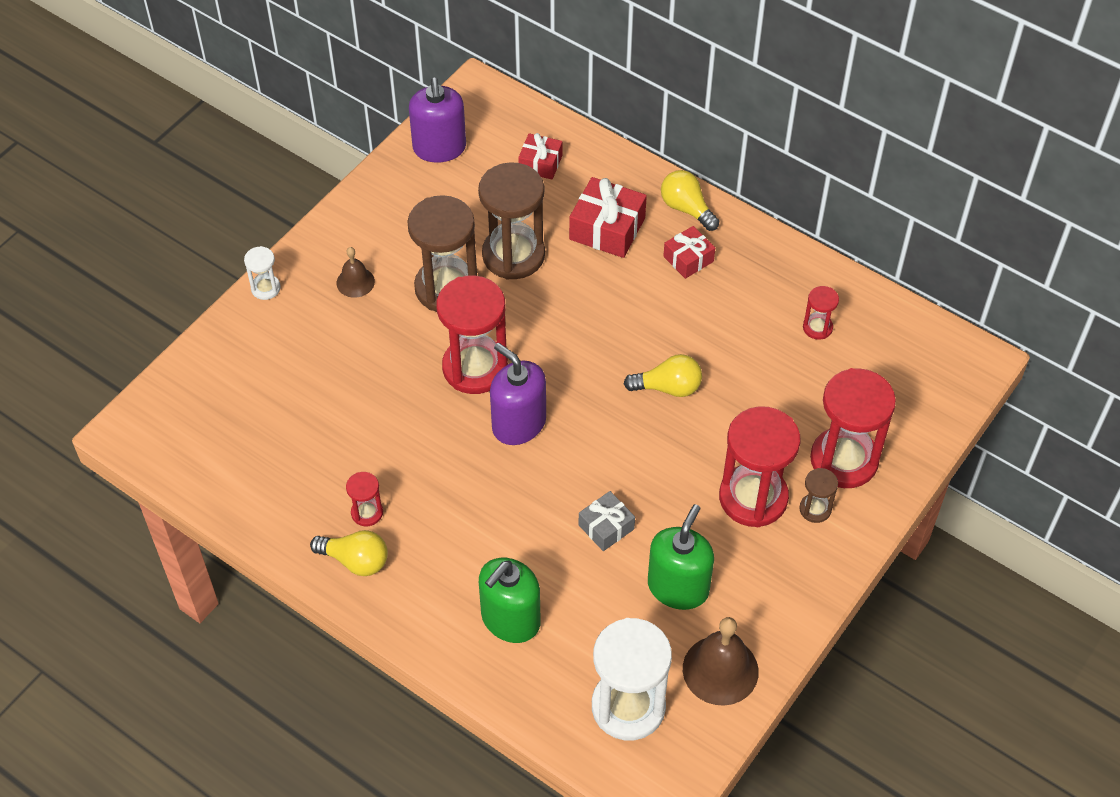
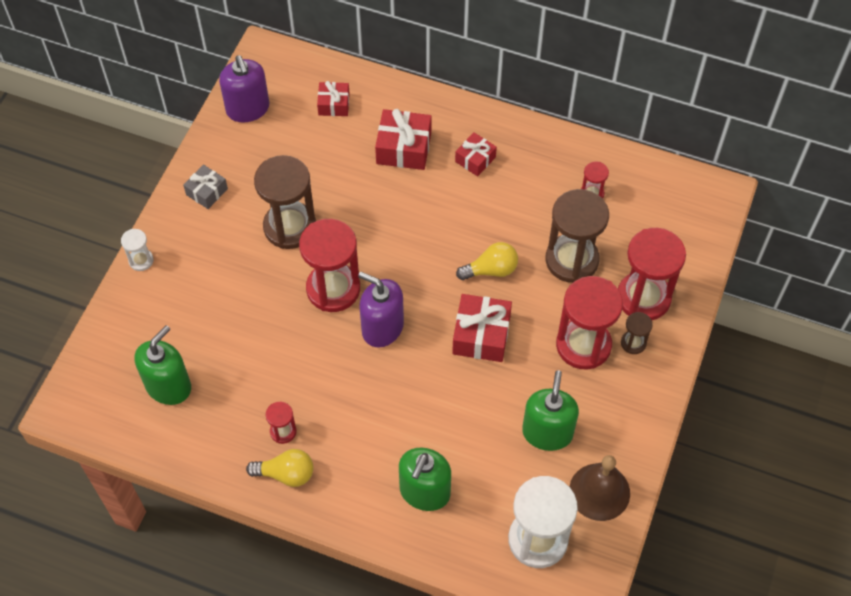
camera: 15 degrees left, 5 degrees up
brown bell [336,247,375,298] -> none
brown hourglass [478,162,545,280] -> brown hourglass moved to [546,189,609,283]
grey gift [579,491,635,551] -> grey gift moved to [183,165,228,209]
yellow light bulb [661,170,719,231] -> none
none -> green soap dispenser [135,325,191,405]
none -> red gift [452,294,512,362]

